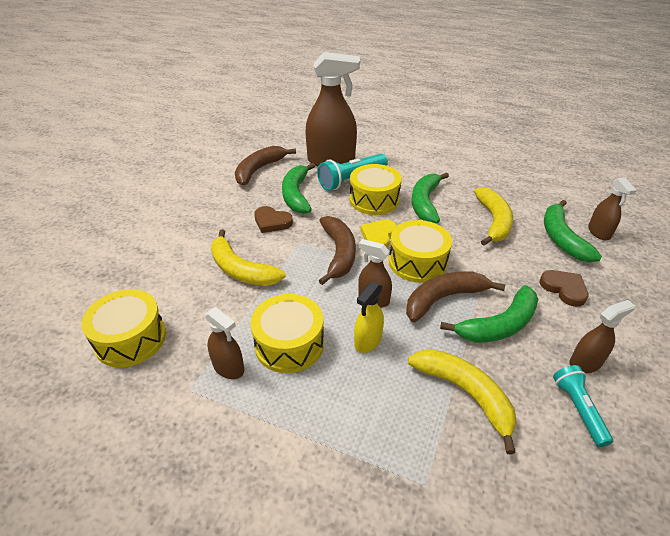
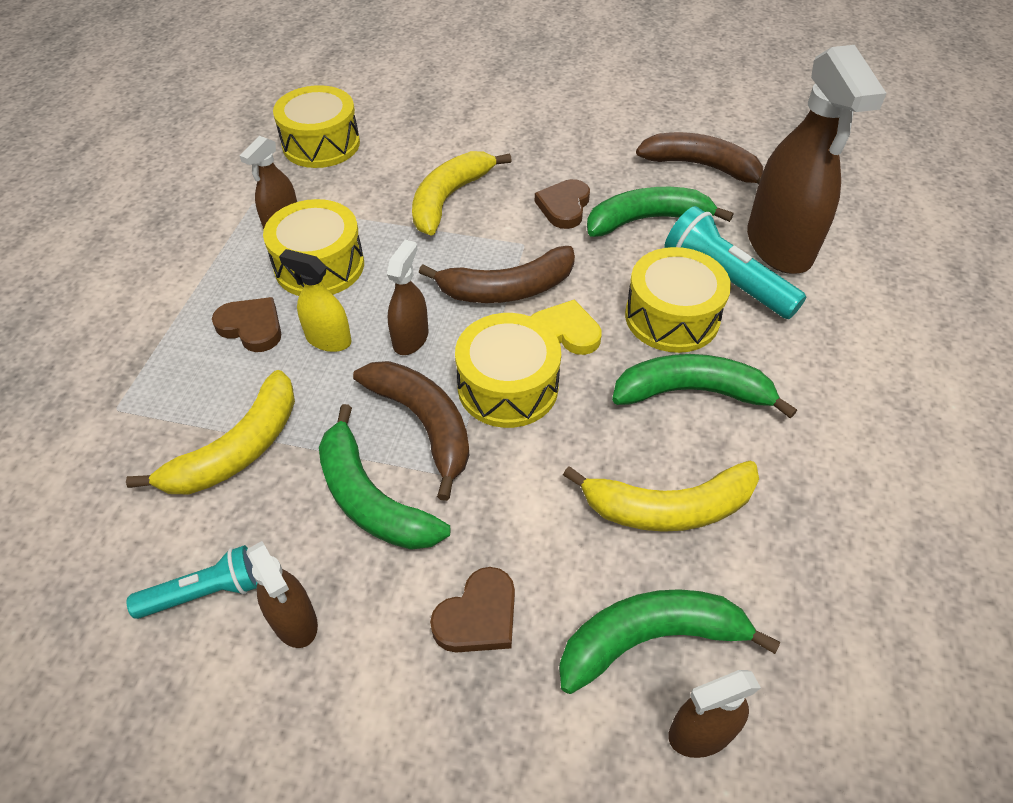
camera: 80 degrees right, 10 degrees up
none -> brown heart [212,297,281,352]

